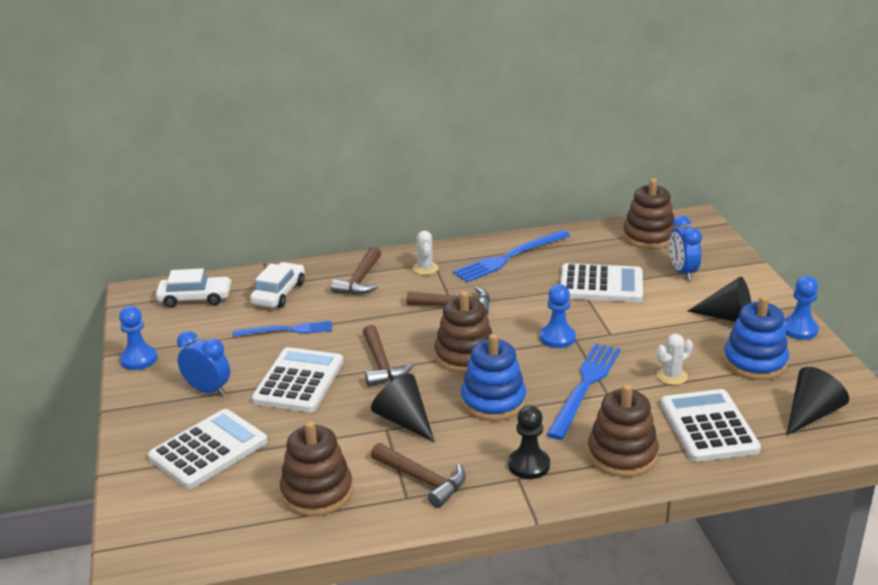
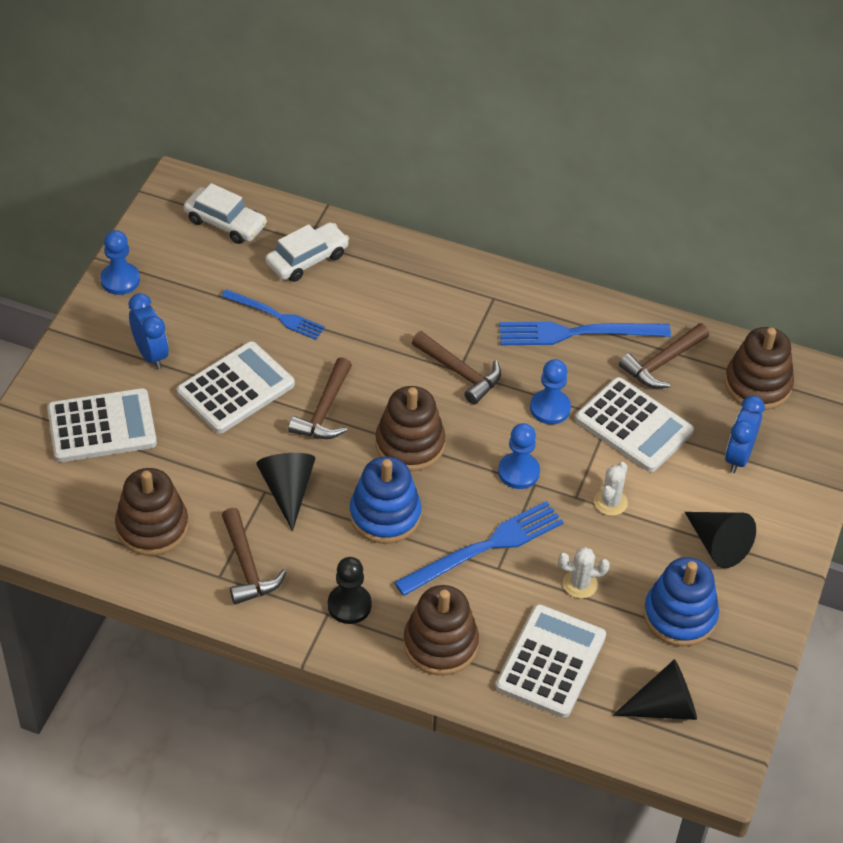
camera: 30 degrees right, 20 degrees up
brown hammer [331,247,381,295] -> brown hammer moved to [619,323,709,388]
white cactus [413,231,438,275] -> white cactus moved to [594,462,628,516]
blue pawn [784,276,819,340] -> blue pawn moved to [530,359,571,424]

